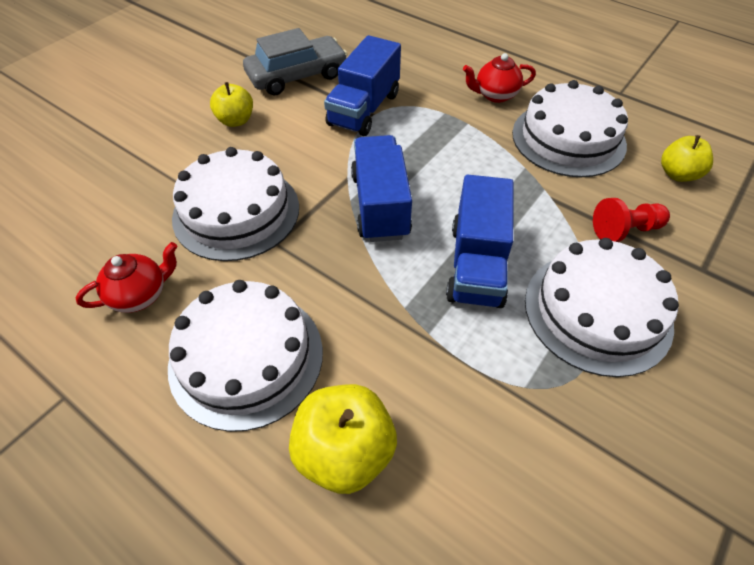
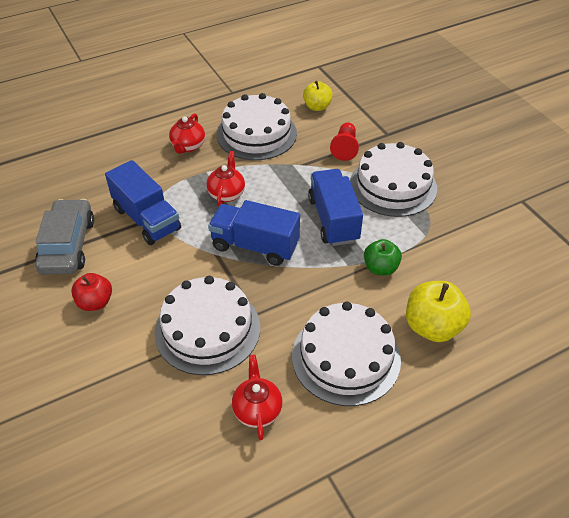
camera: 65 degrees left, 5 degrees down
yellow apple [210,82,253,127] -> red apple [71,273,112,311]
blue truck [446,175,514,308] -> blue truck turned 135 degrees counterclockwise [308,169,363,246]
none -> red teapot [206,151,245,207]
none -> green apple [364,239,402,276]

